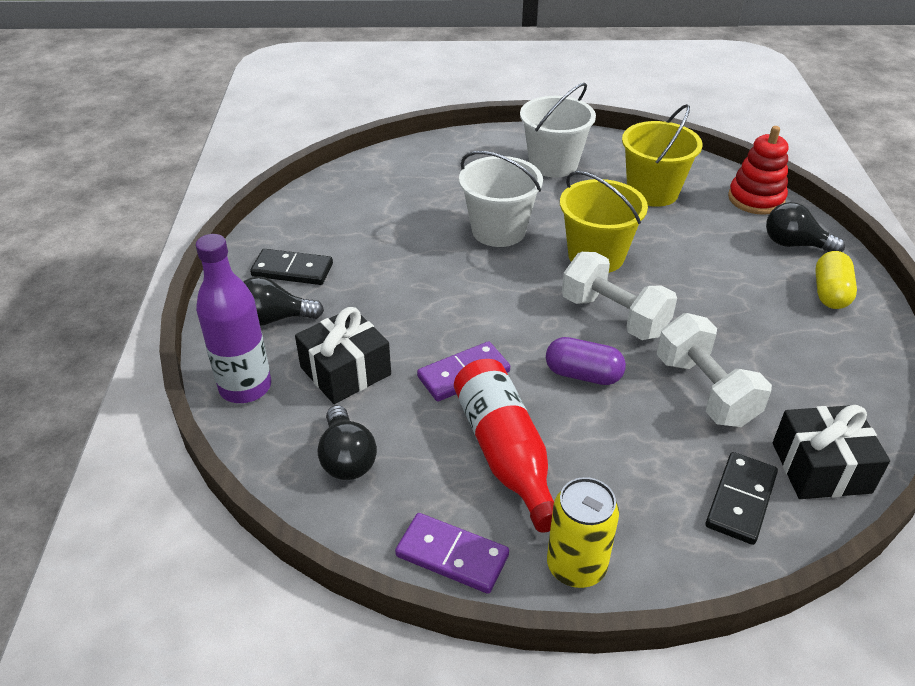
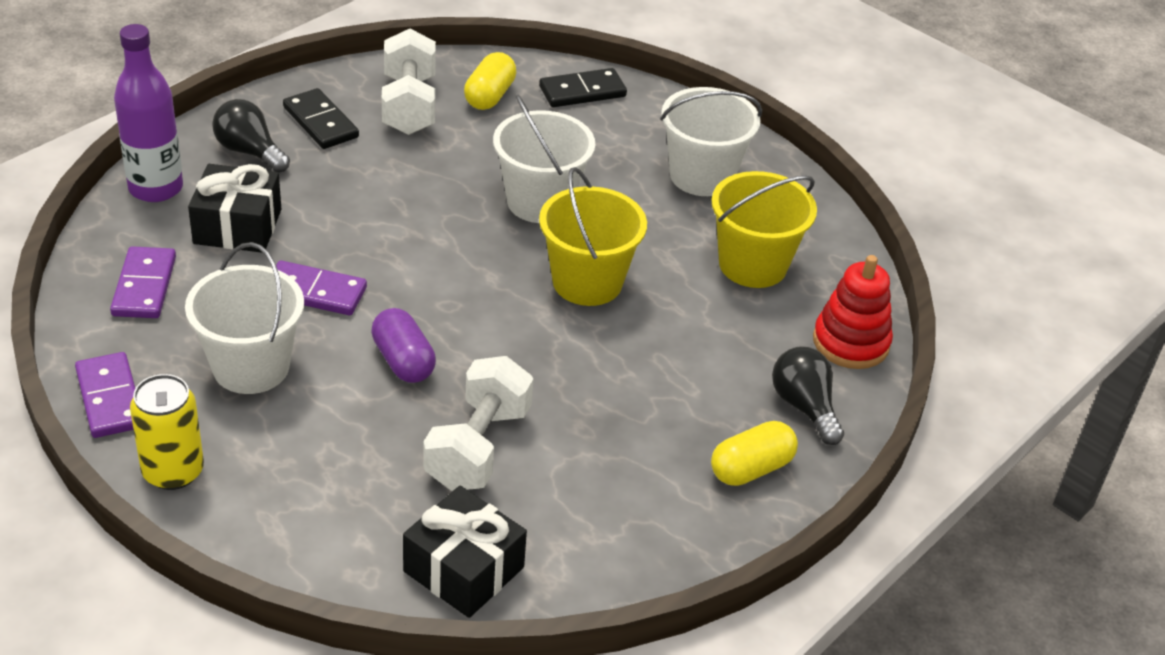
camera: 40 degrees right, 0 degrees up
black light bulb [318,405,377,480] -> purple domino [110,246,176,318]
red bottle [454,359,554,533] -> white bucket [185,242,304,394]
white dumbbell [562,252,677,340] -> white dumbbell moved to [382,29,436,135]
black domino [706,452,778,545] -> black domino moved to [539,68,627,107]
none -> yellow capsule [464,52,517,110]

